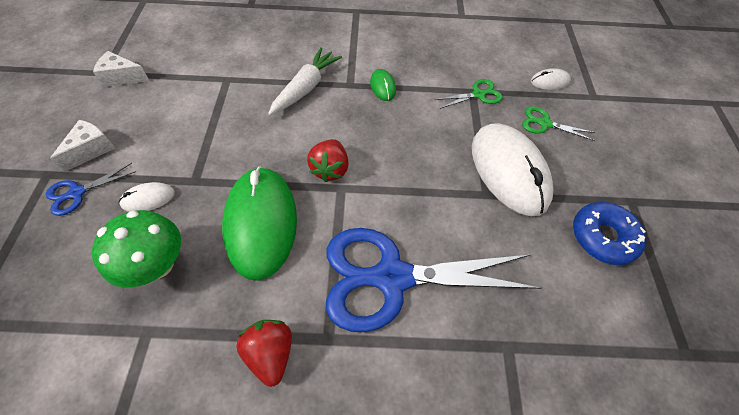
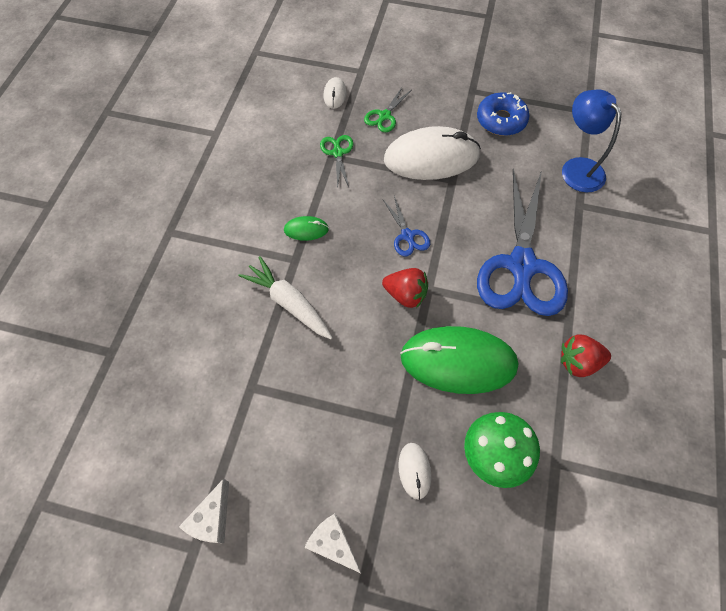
camera: 75 degrees left, 5 degrees up
blue scissors [46,163,135,216] -> blue scissors moved to [383,196,430,256]
none -> blue lamp [562,90,621,193]

